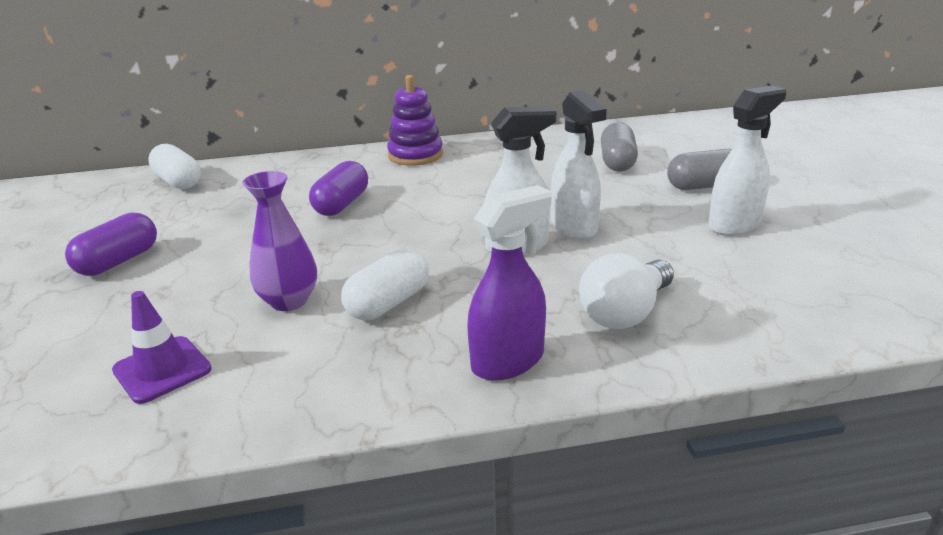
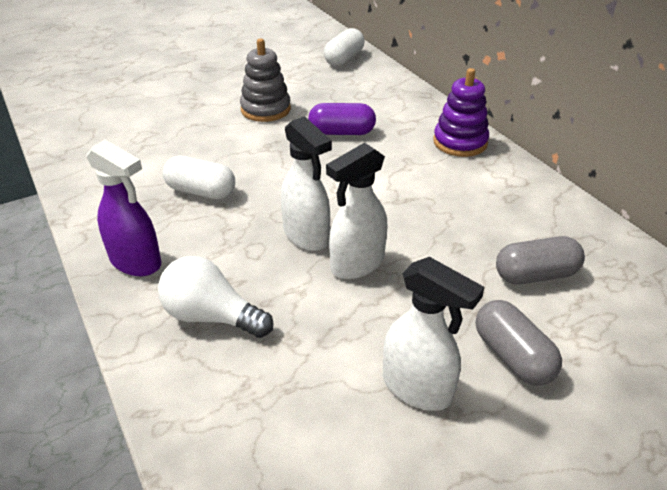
camera: 70 degrees right, 10 degrees up
purple capsule [65,212,157,276] -> none
purple traffic cone [112,291,212,404] -> none
purple vase [243,171,317,311] -> none
none -> grey stacking toy [240,39,291,122]

